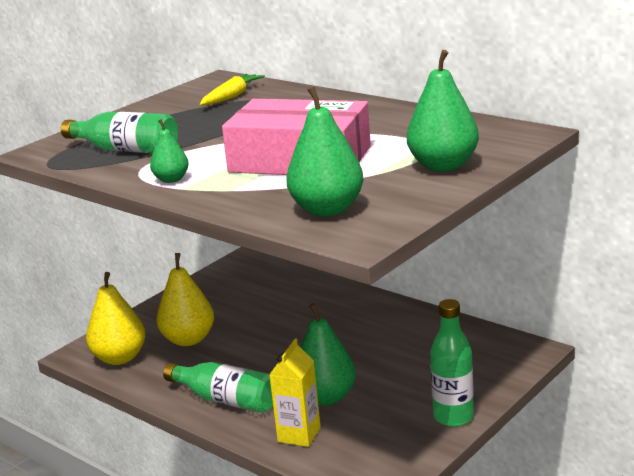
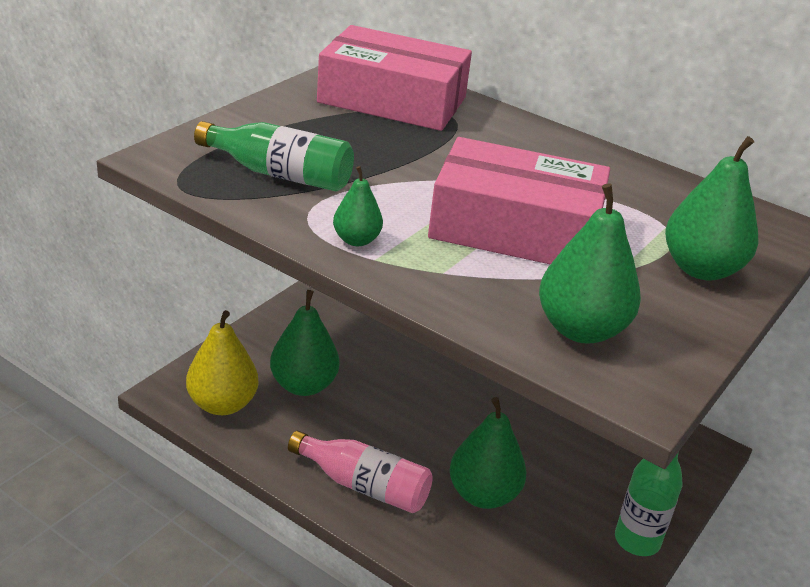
camera: 10 degrees left, 10 degrees up
yellow pear [156,253,214,346] -> green pear [270,290,339,396]
green bottle [163,362,273,413] -> pink bottle [288,431,433,513]
yellow carrot [200,74,265,105] -> pink box [317,25,472,131]
yellow carton [269,338,321,447] -> none

